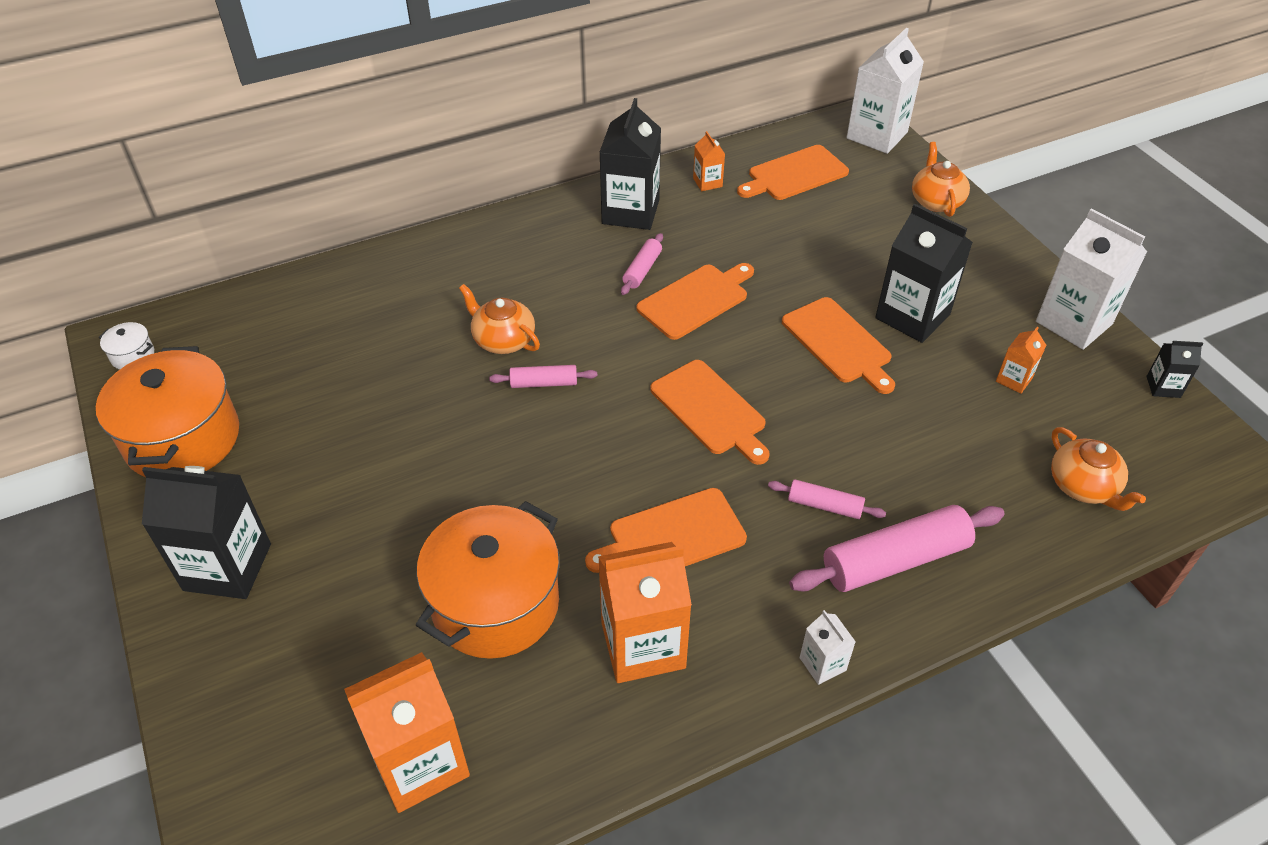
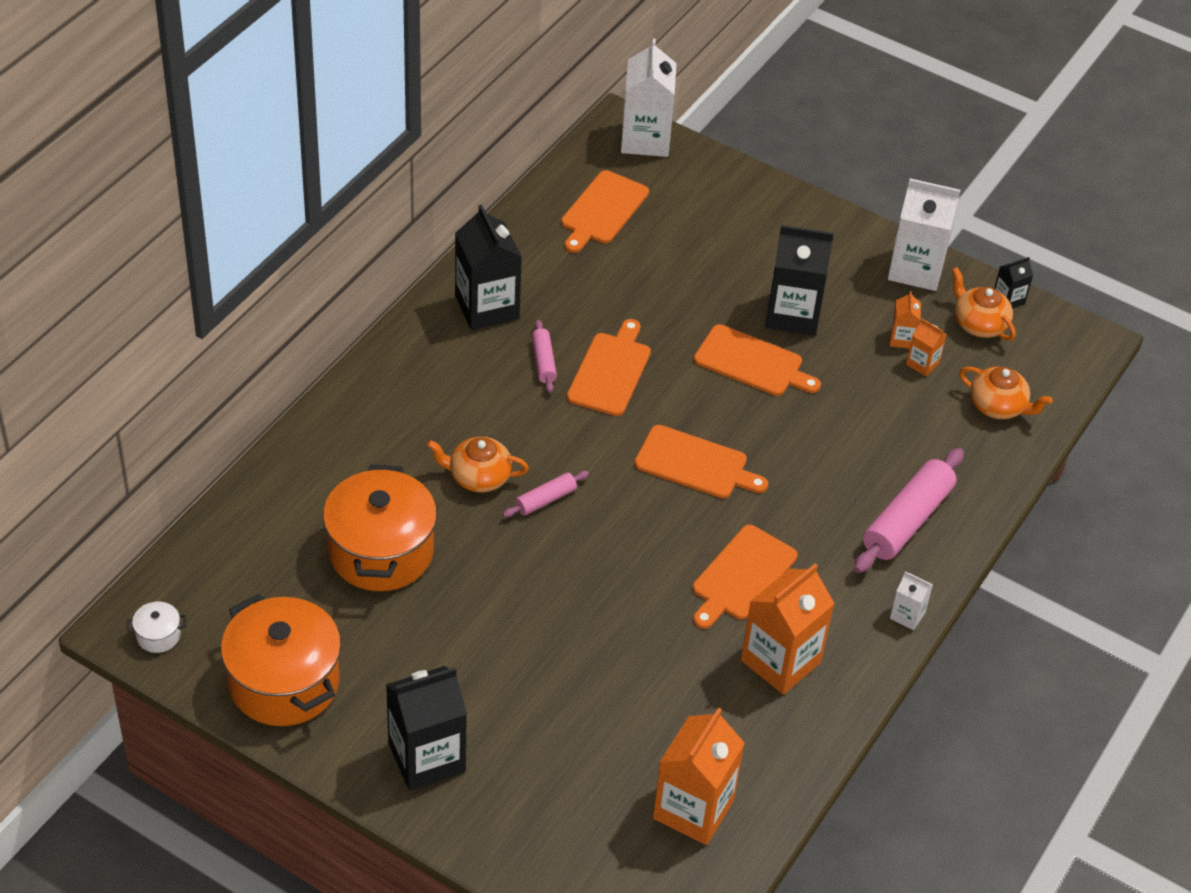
camera: 35 degrees left, 0 degrees up
orange pot [416,501,560,659] -> orange pot moved to [323,465,437,591]
orange carton [693,131,725,191] -> orange carton moved to [906,319,947,376]
pink rolling pin [768,479,886,519] -> none
orange teapot [912,142,970,217] -> orange teapot moved to [952,267,1016,341]

